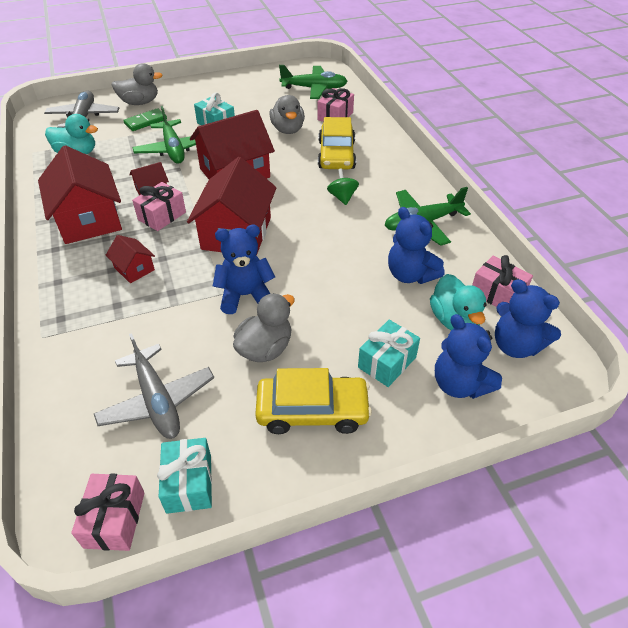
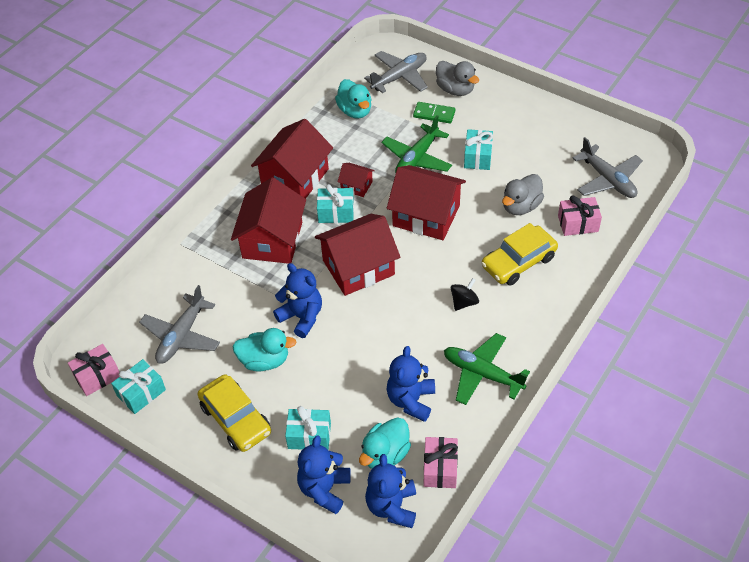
camera: 55 degrees right, 5 degrees up
red house [106,235,155,283] -> red house [231,178,306,264], size x2.11
pink gift [132,182,186,231] -> turquoise gift [317,184,354,223]
grey duck [233,293,295,362] -> turquoise duck [232,328,297,372]
green plane [279,65,348,99] -> grey plane [573,137,643,198]
green spinning top [327,168,359,205] -> black spinning top [451,278,479,311]

